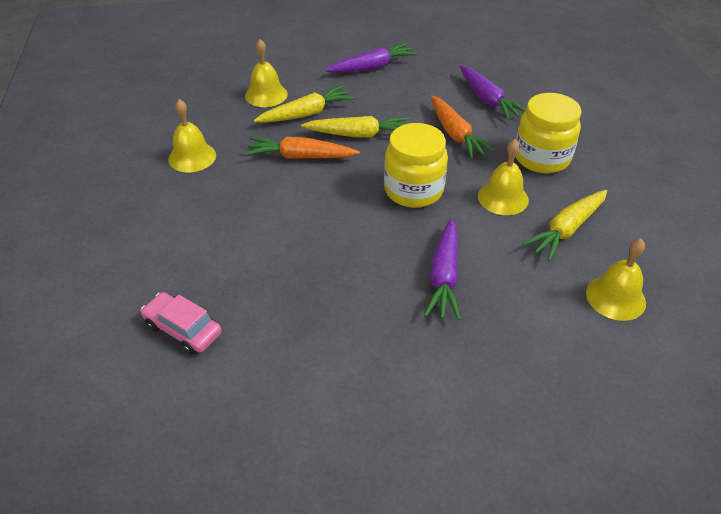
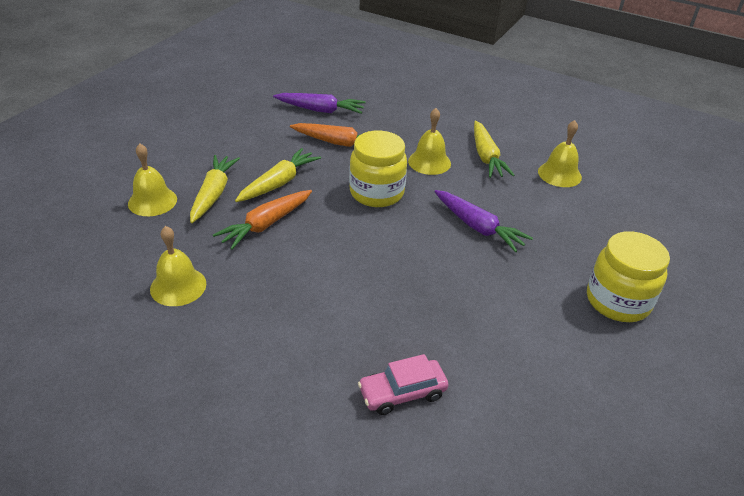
camera: 55 degrees left, 5 degrees down
purple carrot [326,43,418,73] -> none
yellow jar [515,93,581,174] -> yellow jar moved to [587,231,670,322]

